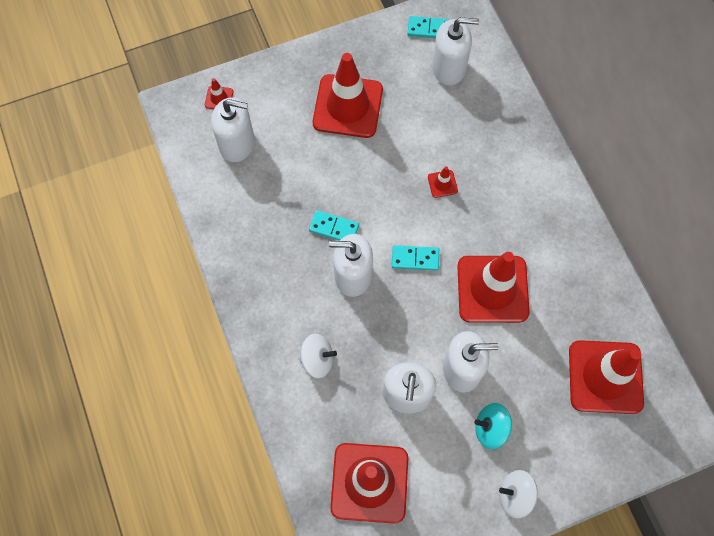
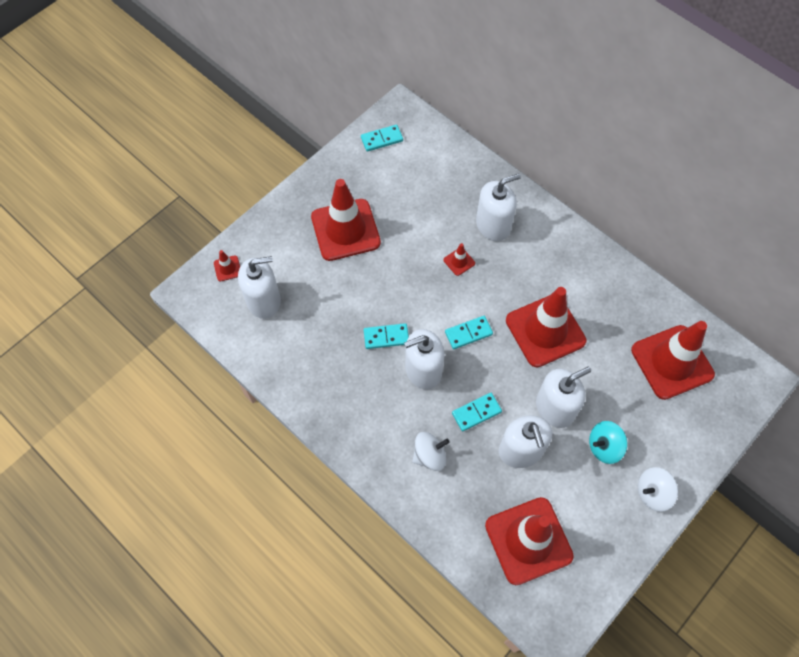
camera: 25 degrees left, 5 degrees down
white soap dispenser [432,17,479,86] -> white soap dispenser moved to [476,173,521,241]
none -> turquoise domino [452,393,502,431]

